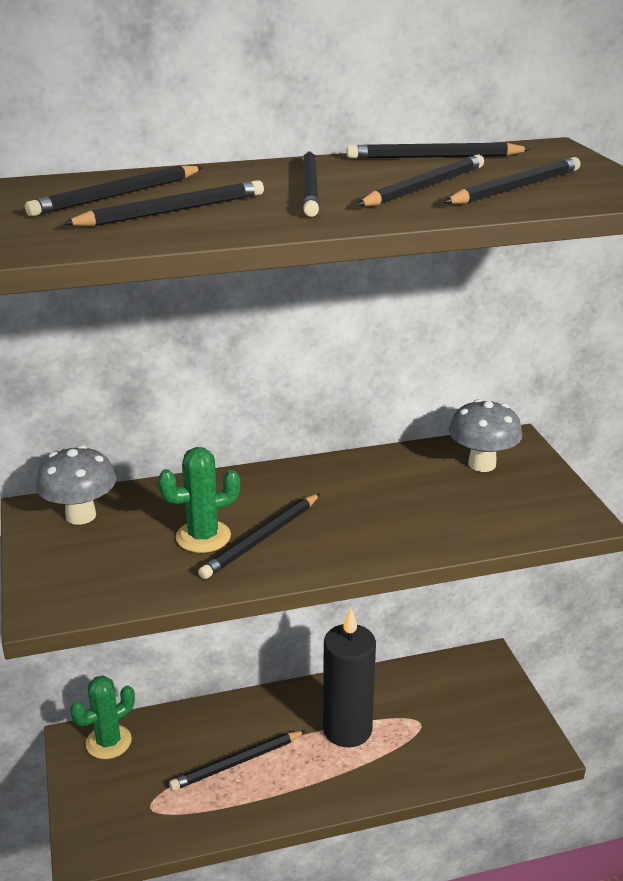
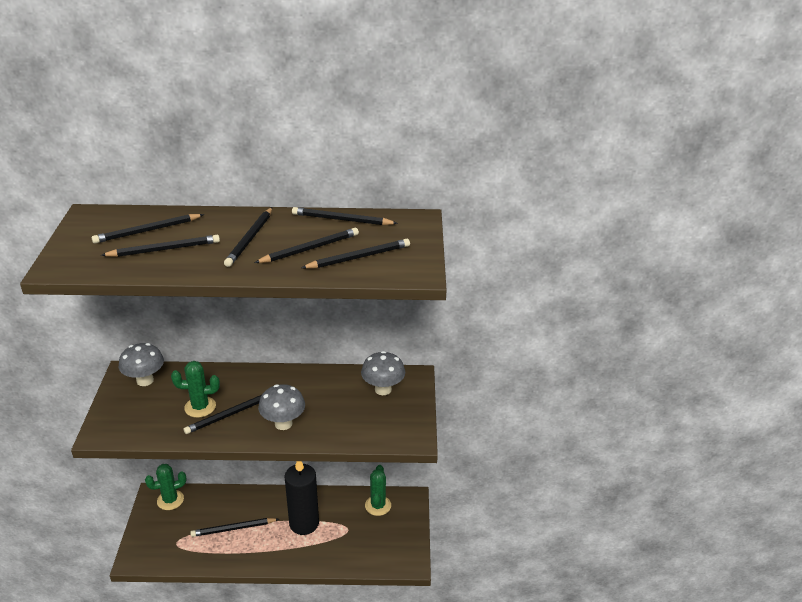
camera: 15 degrees right, 5 degrees up
none -> grey mushroom [258,384,305,430]
none -> green cactus [365,465,391,516]

